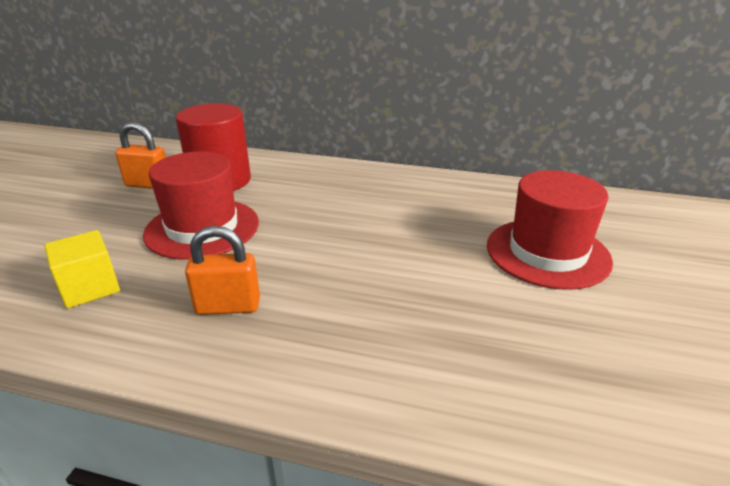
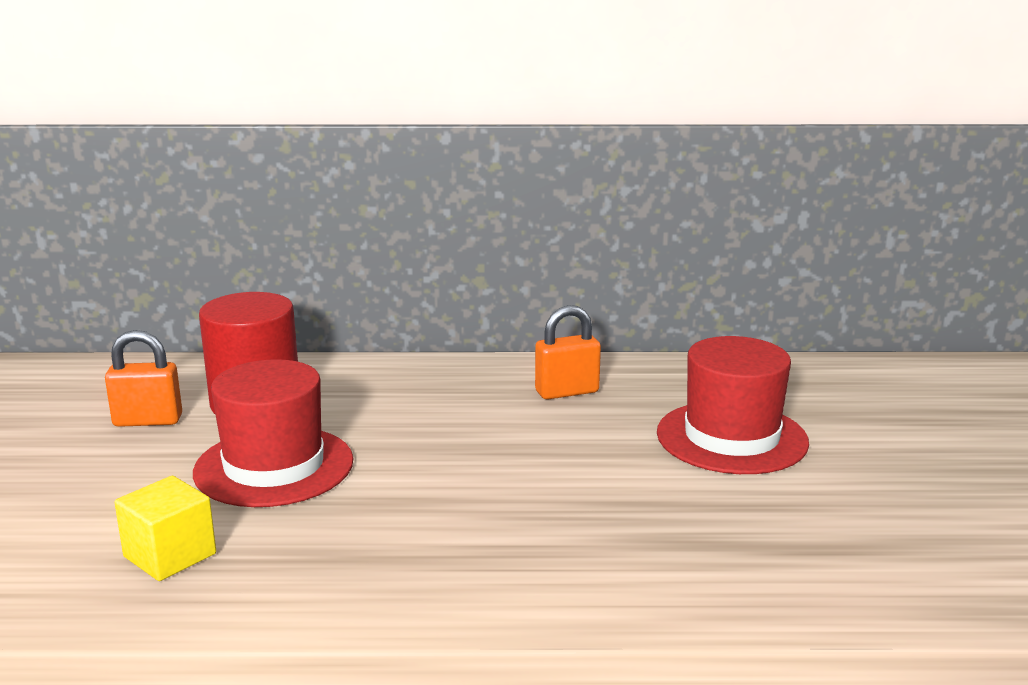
camera: 15 degrees left, 10 degrees down
orange padlock [185,226,260,315] -> orange padlock moved to [535,305,601,400]

